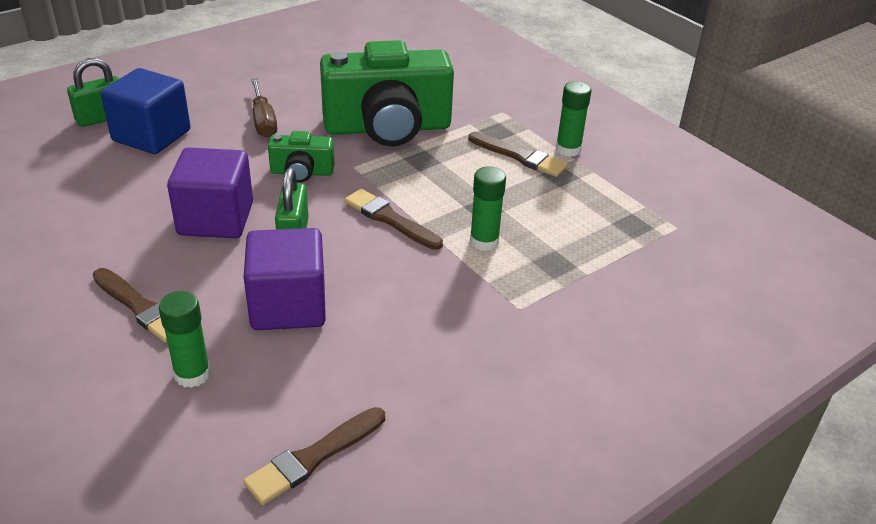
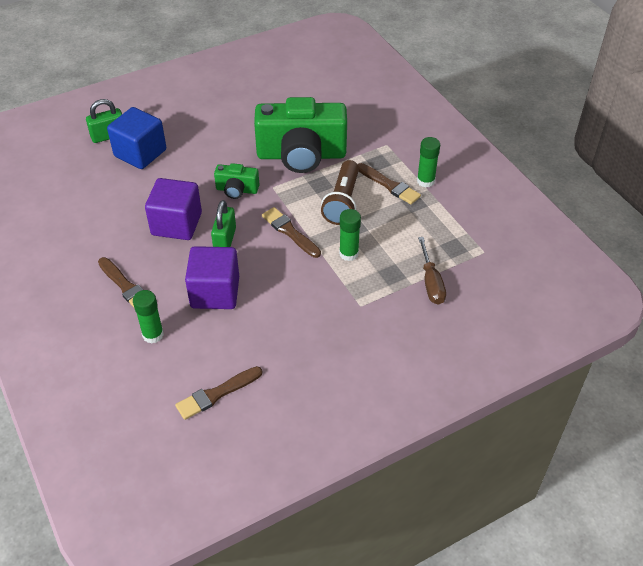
camera: 10 degrees right, 10 degrees up
brown screwdriver [251,78,277,138] -> brown screwdriver moved to [418,237,446,305]
none -> brown flashlight [321,160,359,225]

